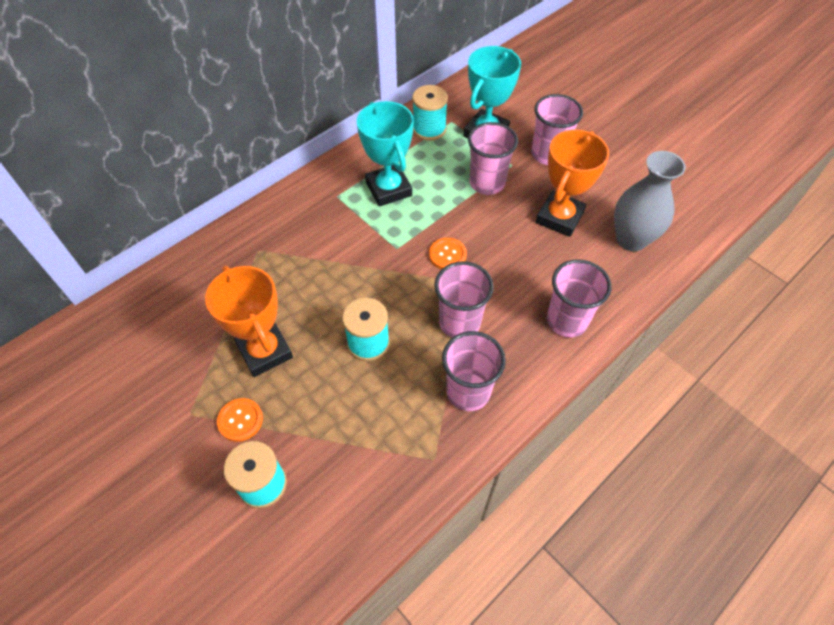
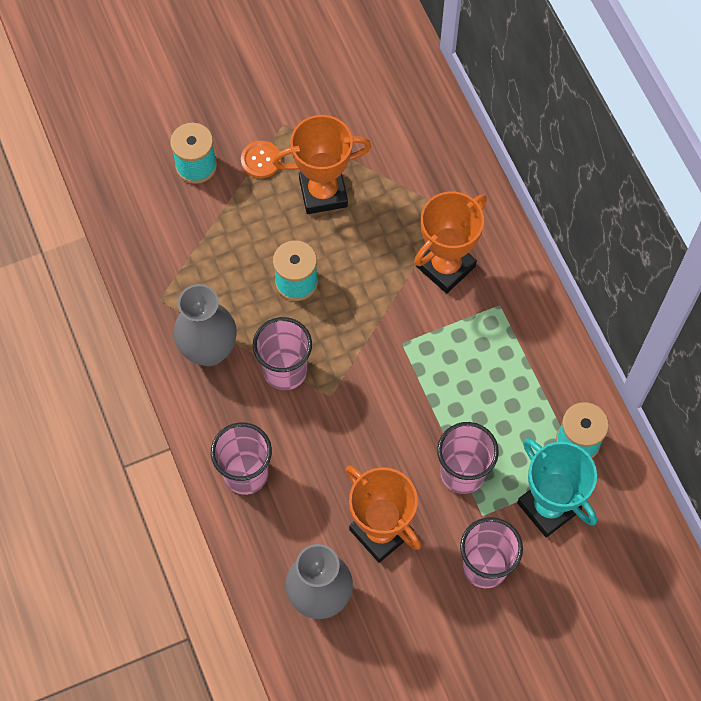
camera: 110 degrees right, 10 degrees up
turquoise trophy [357,101,414,207] -> none
orange button [429,238,467,269] -> none
pink cup [442,331,506,411] -> grey vase [174,284,237,366]
none -> orange trophy [414,191,487,293]

